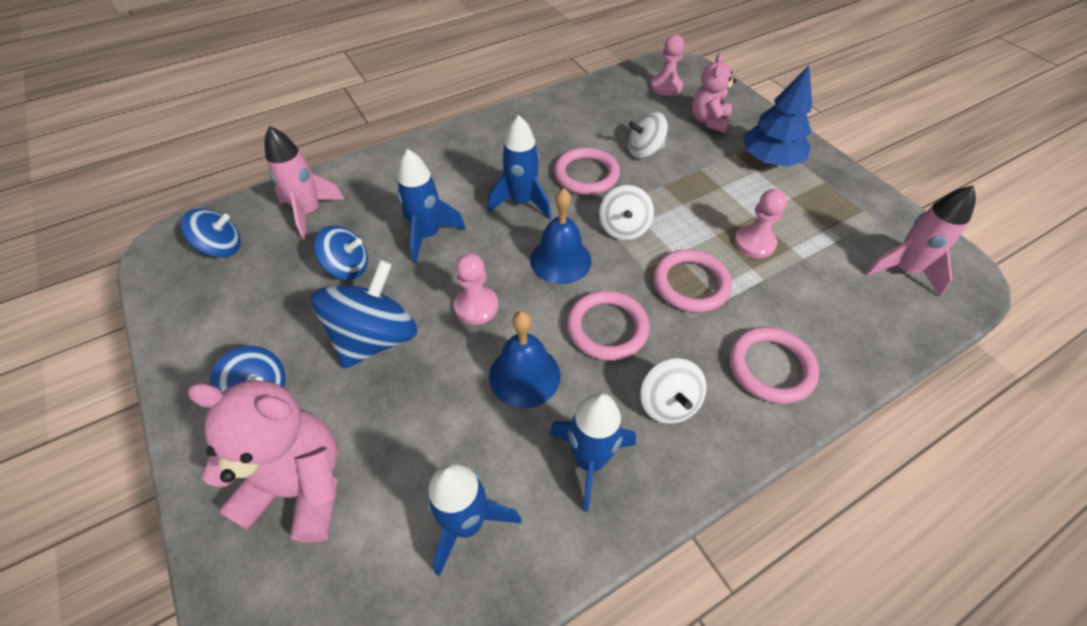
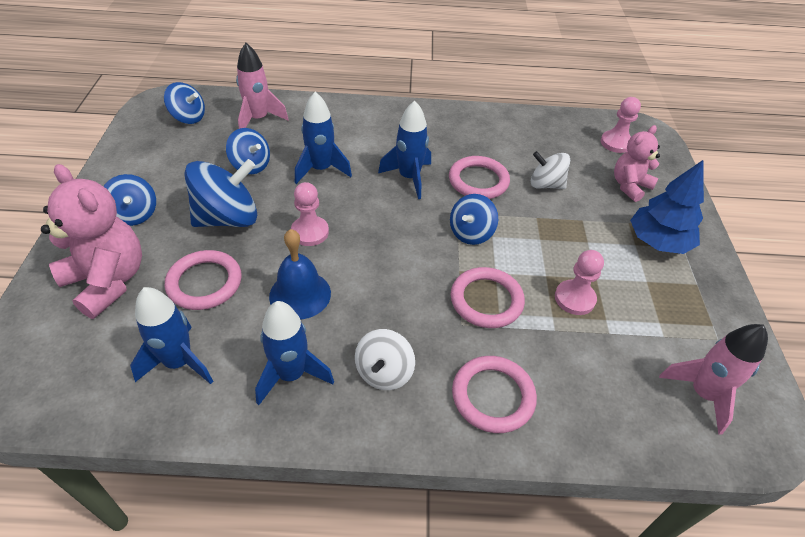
camera: 30 degrees right, 5 degrees down
blue bell [530,188,591,284] -> none
pink ring [567,290,650,361] -> pink ring moved to [165,250,242,310]
white spinning top [599,185,654,240] -> blue spinning top [450,194,498,245]

